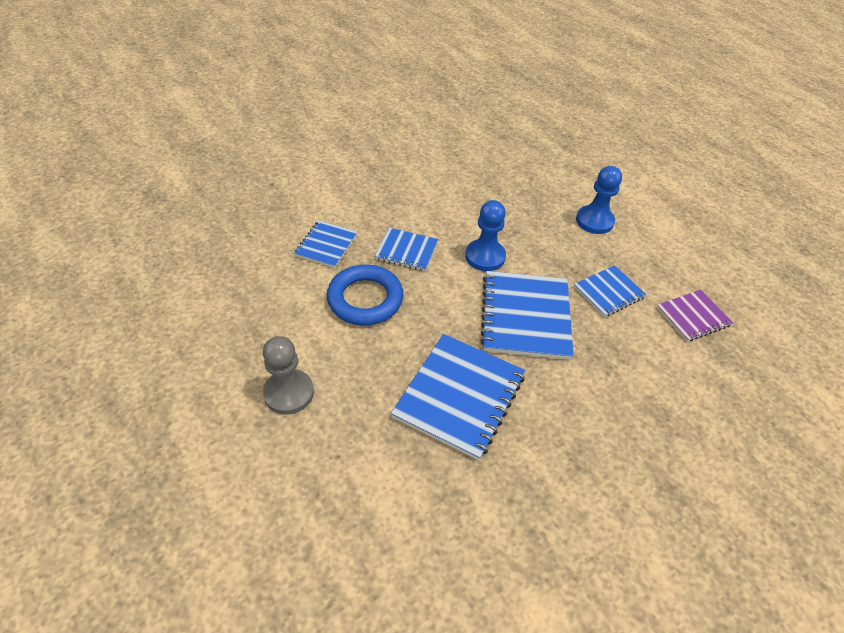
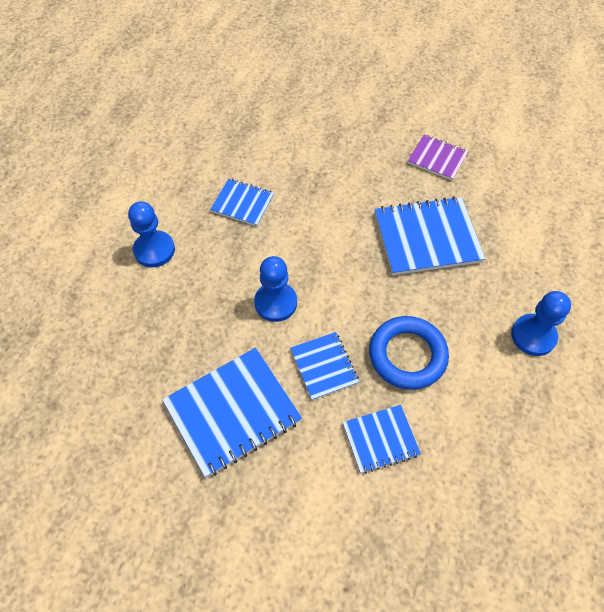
camera: 125 degrees left, 10 degrees up
grey pawn [263,336,314,415] -> blue pawn [511,291,571,356]
blue notebook [480,271,574,360] -> blue notebook moved to [162,348,302,478]
purple notebook [657,290,733,342] -> purple notebook moved to [408,135,468,181]

